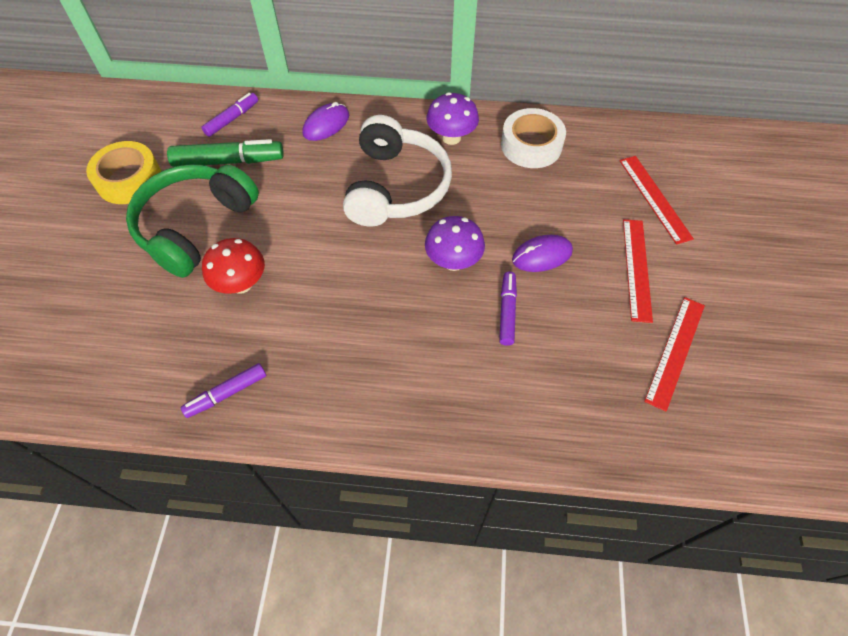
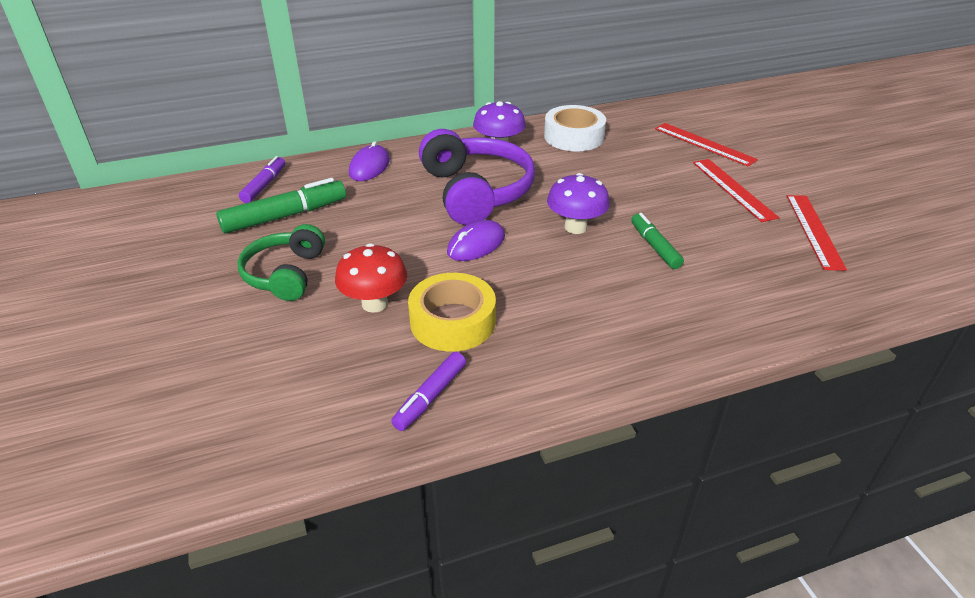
camera: 25 degrees left, 20 degrees down
yellow tape [86,141,161,204] -> yellow tape moved to [408,273,496,352]
green headphones [126,164,259,278] -> green headphones [237,224,325,301], size x0.63
white headphones [343,115,452,227] -> purple headphones [419,129,535,225]
purple marker [499,272,517,346] -> green marker [631,213,684,269]
purple mouse [512,235,573,272] -> purple mouse moved to [447,220,505,261]

